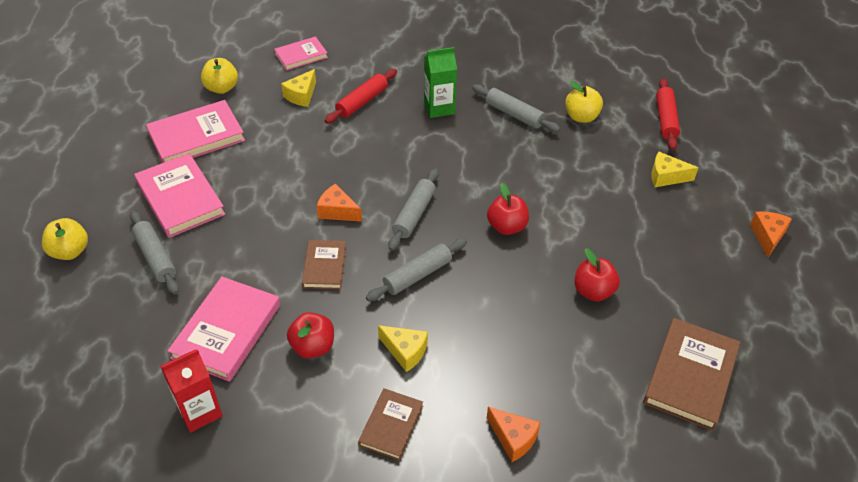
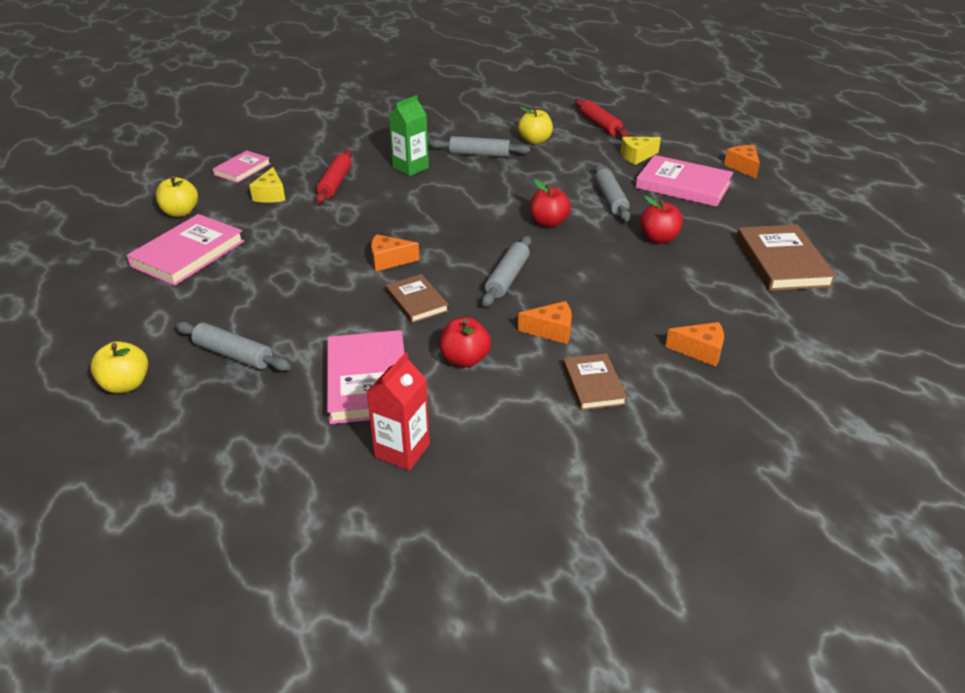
camera: 30 degrees left, 10 degrees down
pink book [134,153,225,238] -> pink book moved to [636,155,733,207]
yellow cheese [378,325,428,372] -> orange cheese [518,301,572,344]
grey rolling pin [388,169,438,251] -> grey rolling pin moved to [594,164,630,221]

